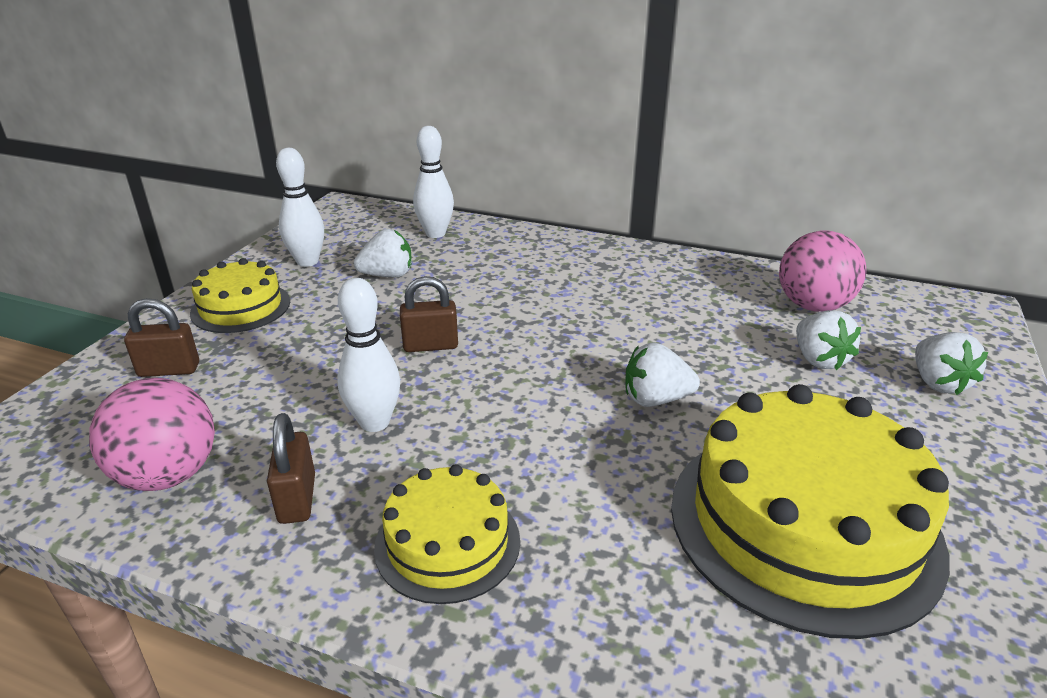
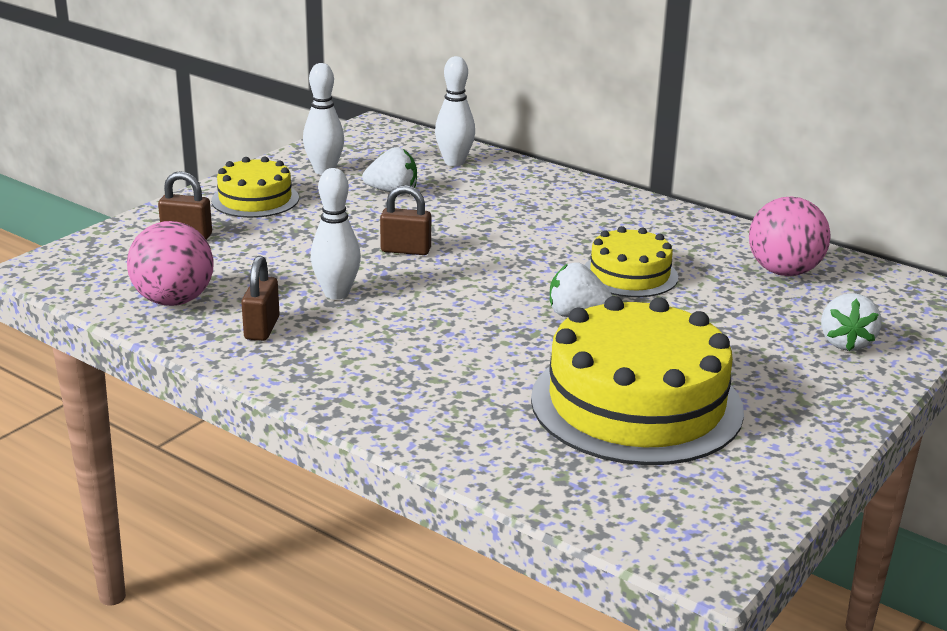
camera: 15 degrees right, 5 degrees down
yellow cake [374,464,520,604] -> yellow cake moved to [585,226,678,297]
white strawberry [796,310,861,370] -> none

